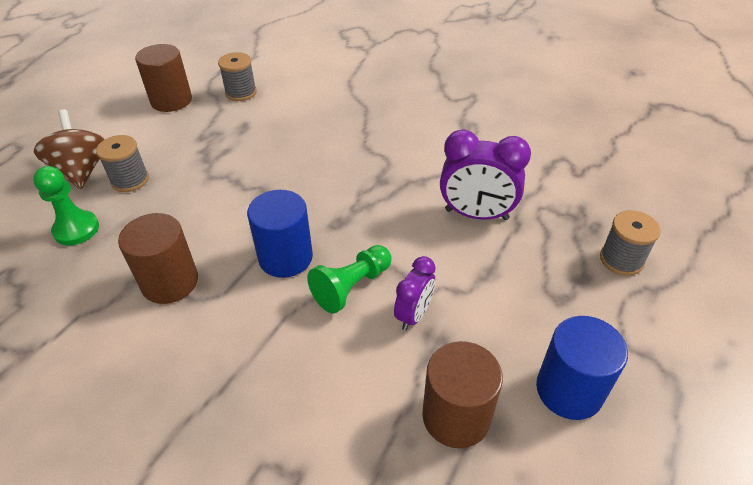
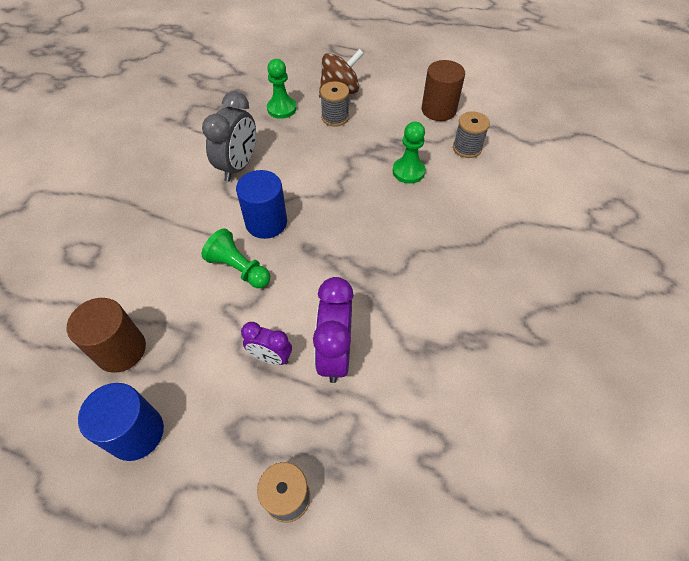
camera: 80 degrees right, 10 degrees up
brown cylinder [118,213,198,304] -> grey clock [202,91,256,182]
purple clock [394,256,436,330] -> purple clock moved to [241,322,292,365]
none -> green pawn [393,122,426,184]

